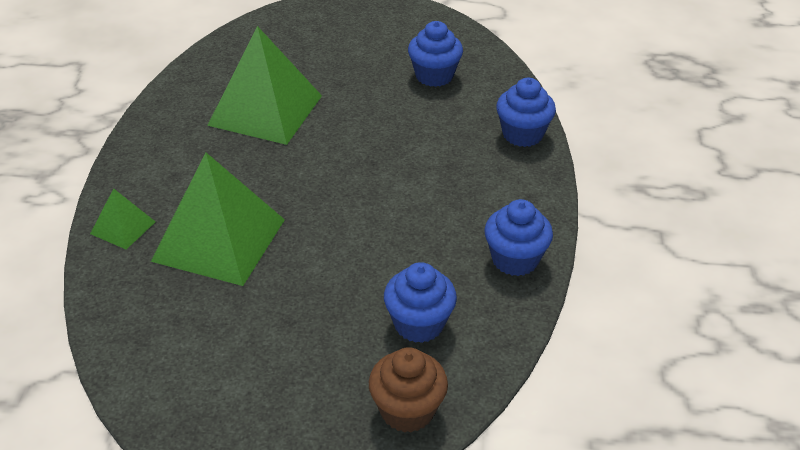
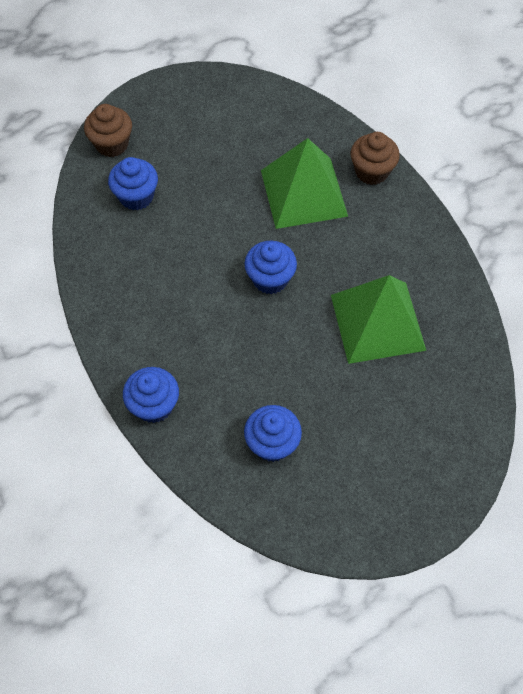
camera: 150 degrees right, 20 degrees up
green pyramid [90,188,156,249] -> brown cupcake [351,132,400,185]
blue cupcake [484,199,553,276] -> blue cupcake moved to [244,241,297,294]

